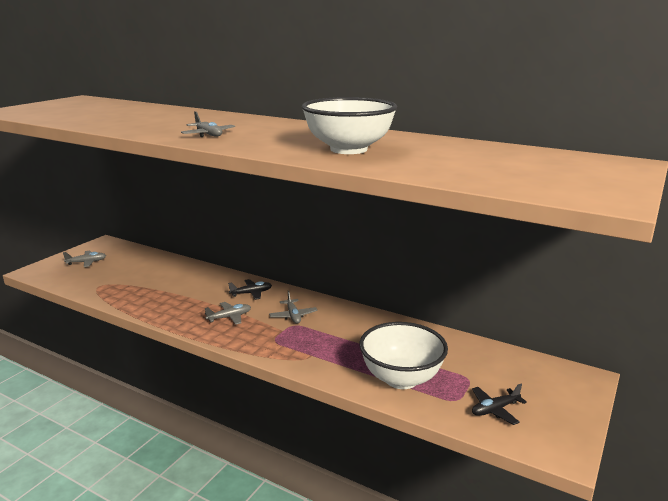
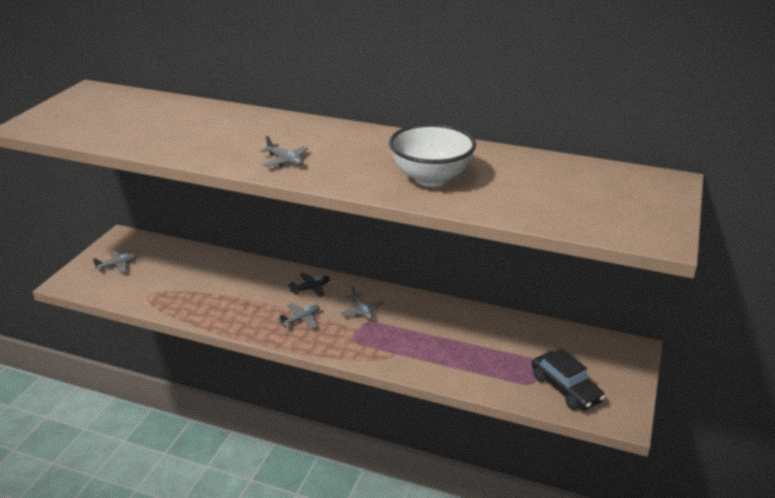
camera: 10 degrees left, 10 degrees up
white bowl [359,322,448,389] -> none
black plane [472,384,527,425] -> black car [532,348,605,411]

